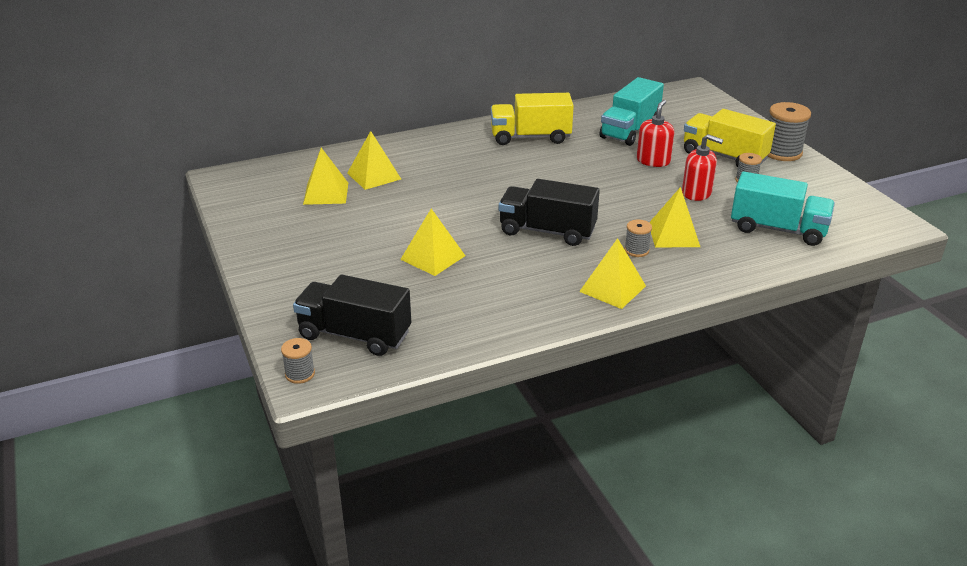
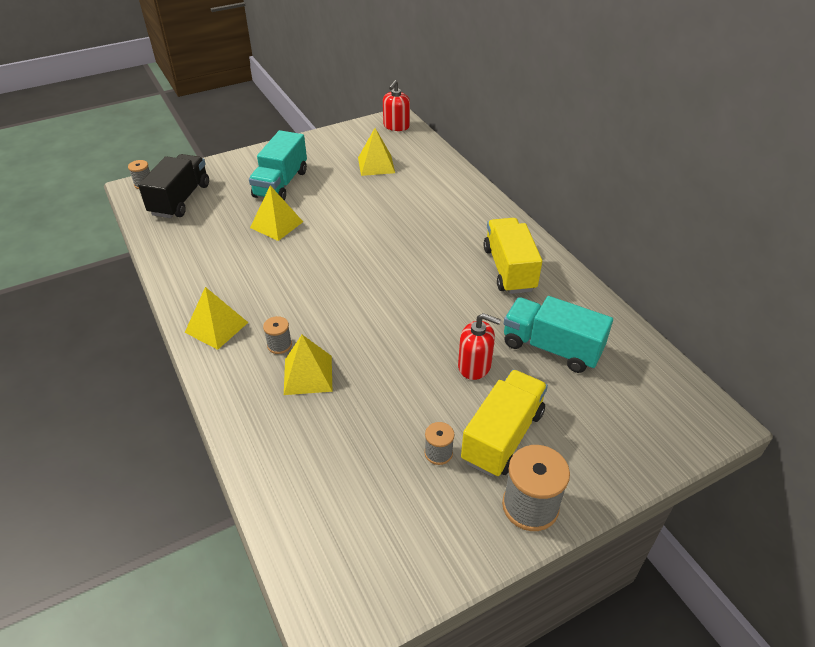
camera: 85 degrees right, 10 degrees up
yellow pyramid [347,131,401,190] -> none
black truck [499,179,600,246] -> none
red soap dispenser [682,134,723,201] -> red soap dispenser moved to [383,80,410,131]
turquoise truck [731,172,835,246] -> turquoise truck moved to [249,130,307,201]

